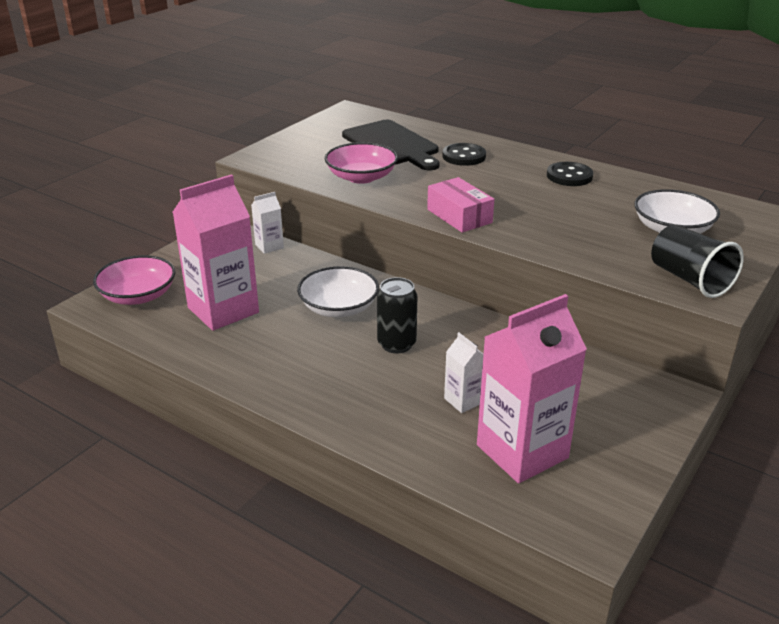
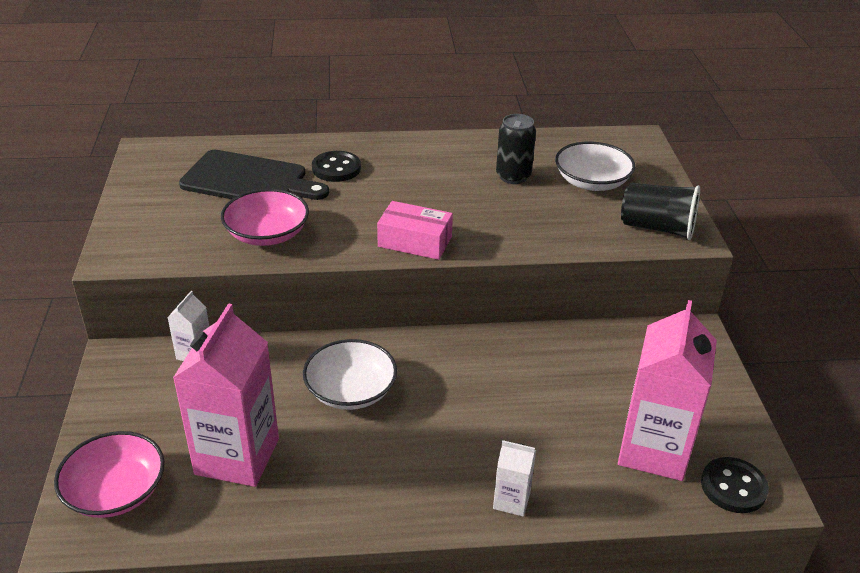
camera: 40 degrees left, 5 degrees up
black can [377,277,417,353] -> black can moved to [496,114,536,184]
white carton [444,332,484,413] -> white carton moved to [493,440,536,517]
black button [547,162,593,186] -> black button moved to [701,457,769,513]

